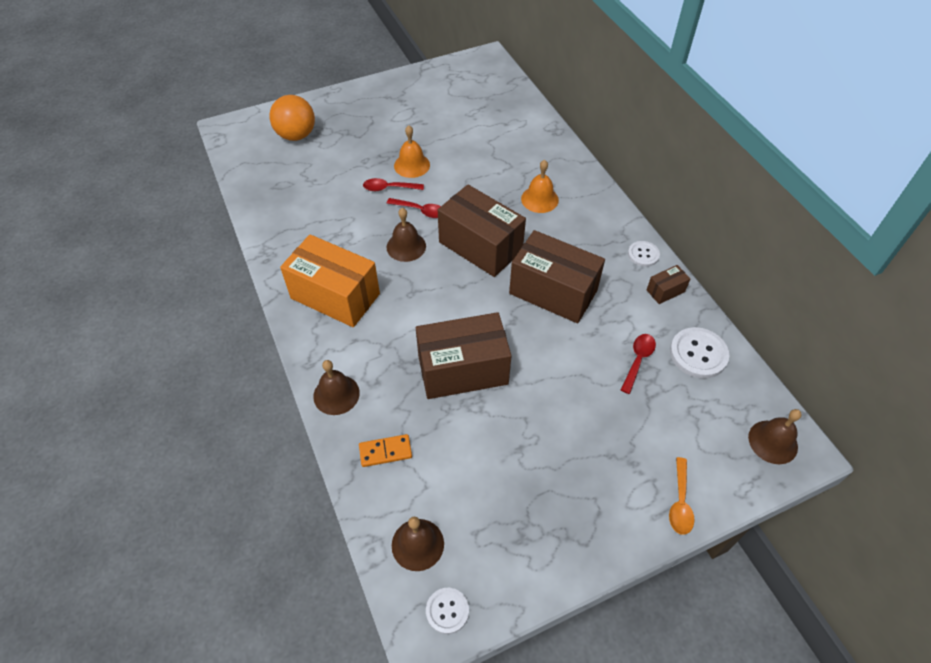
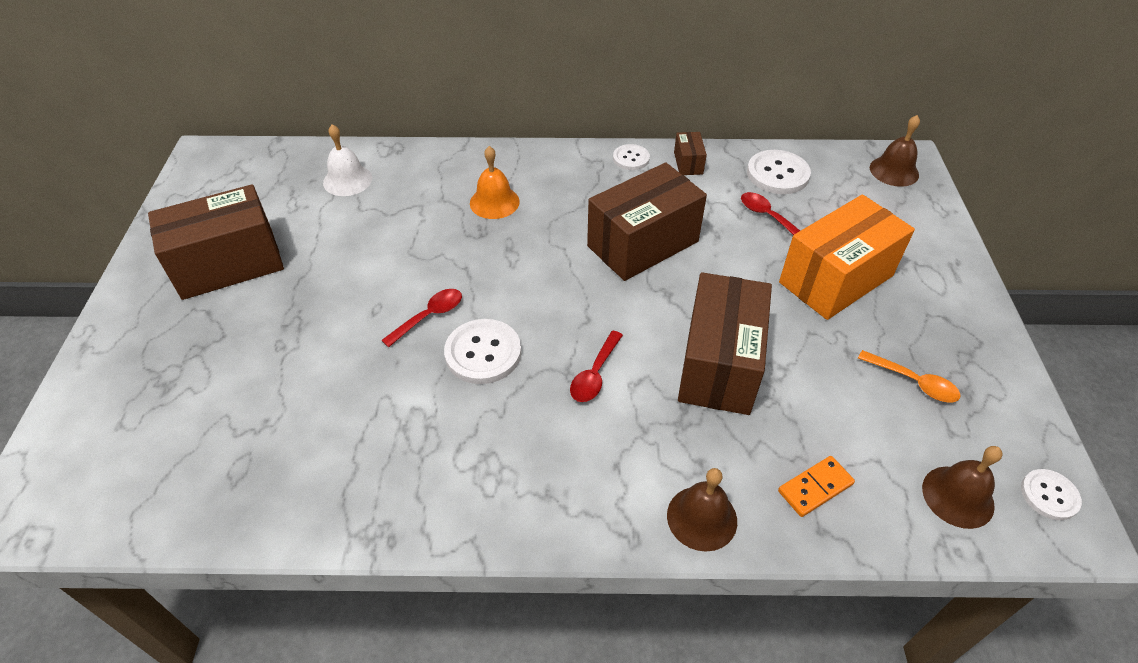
camera: 65 degrees left, 5 degrees down
orange ball [269,95,315,141] -> none
orange box [280,234,380,327] -> orange box moved to [779,194,915,320]
orange domino [359,434,412,467] -> orange domino turned 45 degrees clockwise [778,456,855,517]
red spoon [363,178,424,191] -> red spoon moved to [570,330,623,402]
brown bell [387,208,426,262] -> white button [444,319,521,384]
orange bell [394,125,430,178] -> none
brown box [438,184,526,277] -> brown box moved to [148,184,284,300]
orange spoon [669,457,694,535] -> orange spoon moved to [858,350,960,402]
none -> white bell [323,124,372,196]

